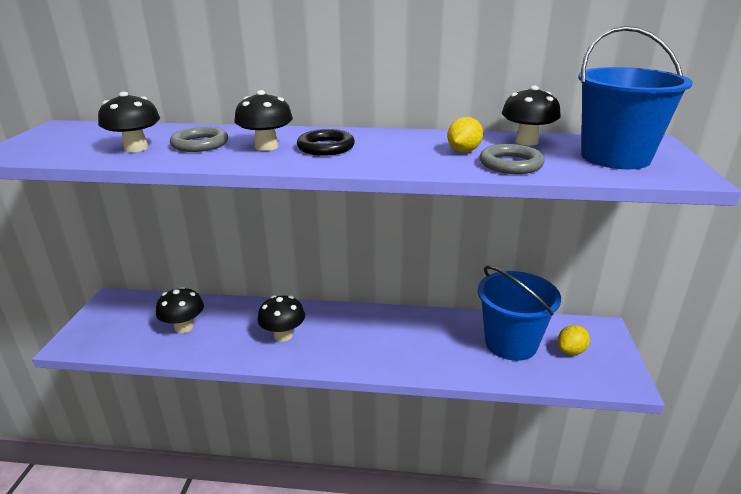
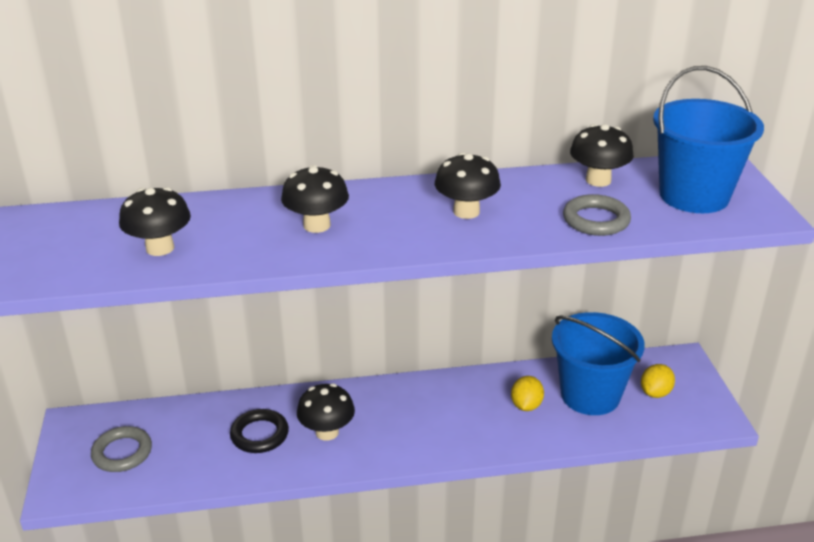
camera: 15 degrees left, 5 degrees up
black mushroom [156,287,204,333] -> black mushroom moved to [435,153,501,219]
grey ring [170,126,228,152] -> grey ring moved to [91,426,152,472]
black ring [297,129,355,156] -> black ring moved to [230,409,289,453]
yellow lemon [447,117,483,152] -> yellow lemon moved to [511,376,544,411]

